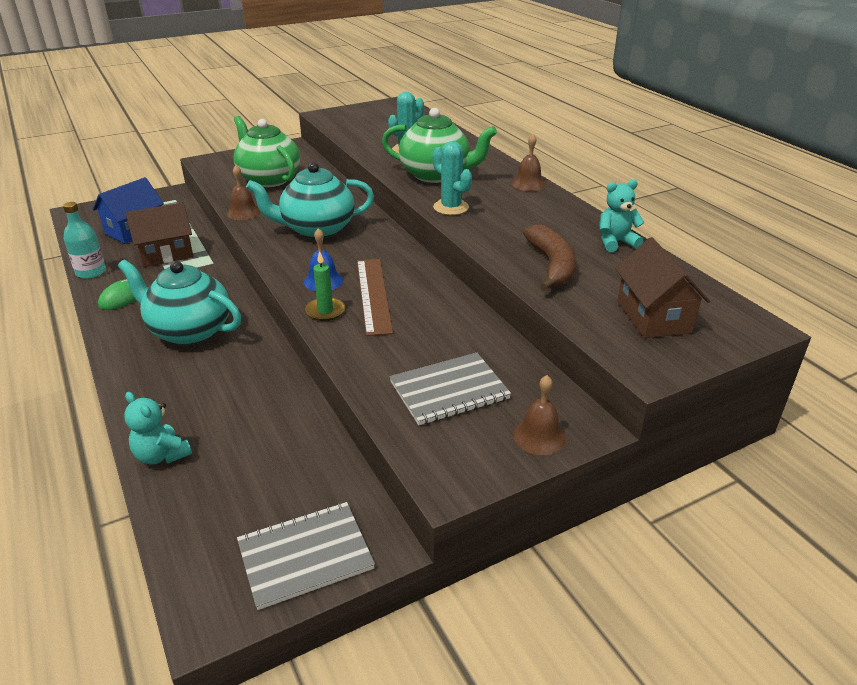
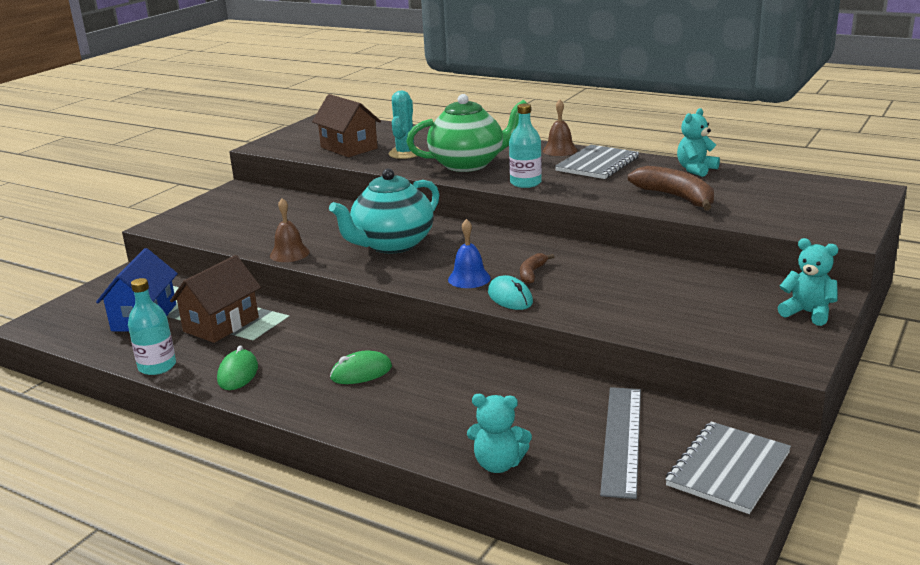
camera: 30 degrees left, 10 degrees down
turquoise teapot [118,259,241,345] -> green mouse [330,350,392,384]
green teapot [233,116,300,187] -> none
green candle [305,251,345,321] -> turquoise mouse [488,275,533,310]
brown ruler [357,259,393,336] -> brown banana [520,253,555,284]
grey notebook [390,353,511,425] -> grey notebook moved to [555,145,639,179]
turquoise cactus [433,141,472,215] -> turquoise bottle [509,104,542,188]
brown bell [513,375,566,455] -> turquoise teddy bear [778,238,838,326]
brown house [615,237,710,338] -> brown house moved to [312,94,381,157]
none -> grey ruler [600,387,641,499]

